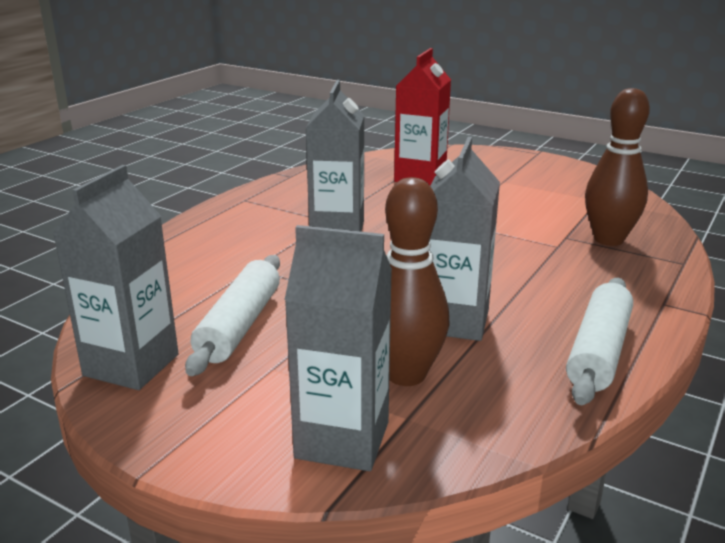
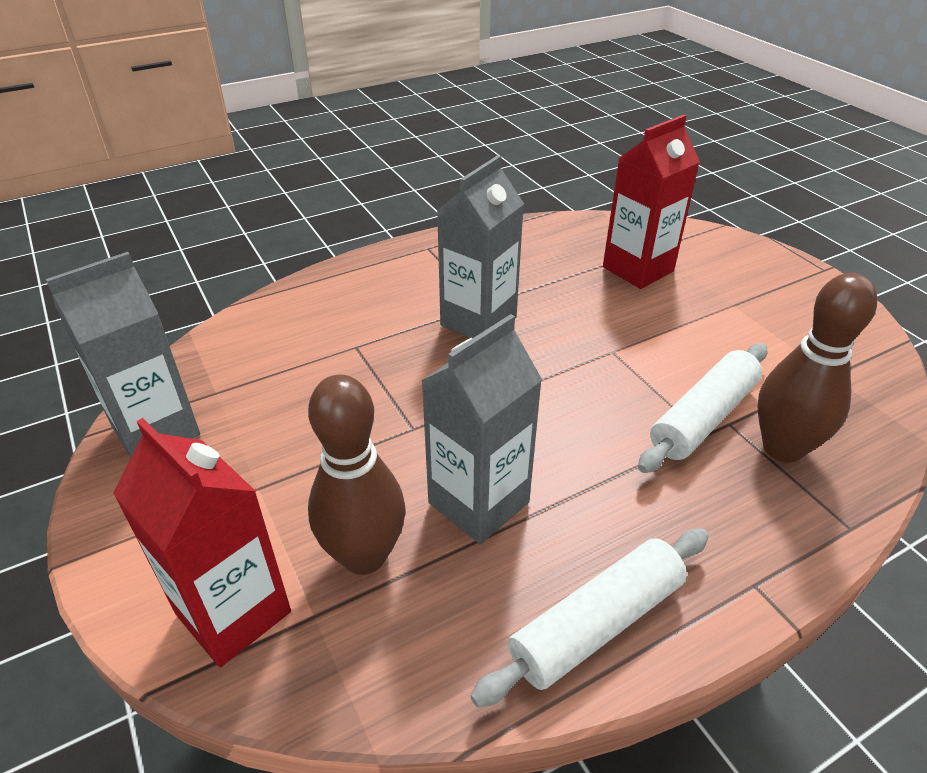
camera: 30 degrees right, 15 degrees up
white rolling pin [185,255,280,376] -> white rolling pin moved to [638,343,767,473]
grey carton [284,225,392,471] -> red carton [113,418,291,667]

